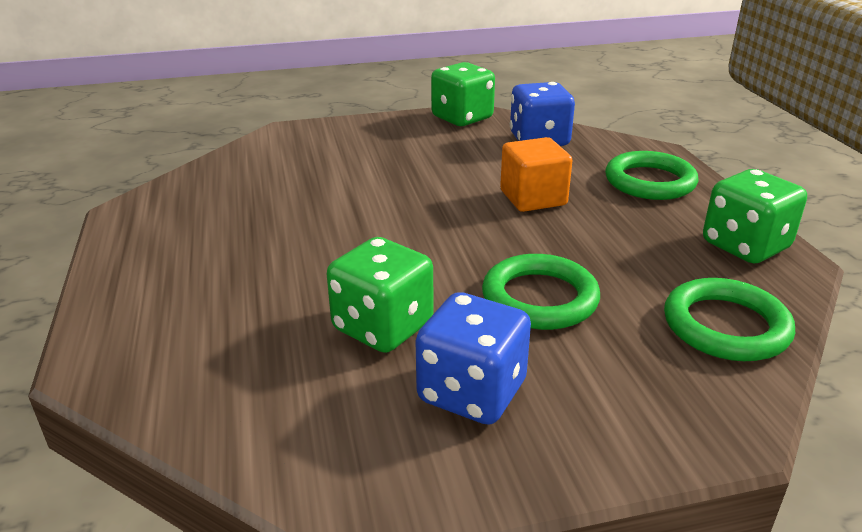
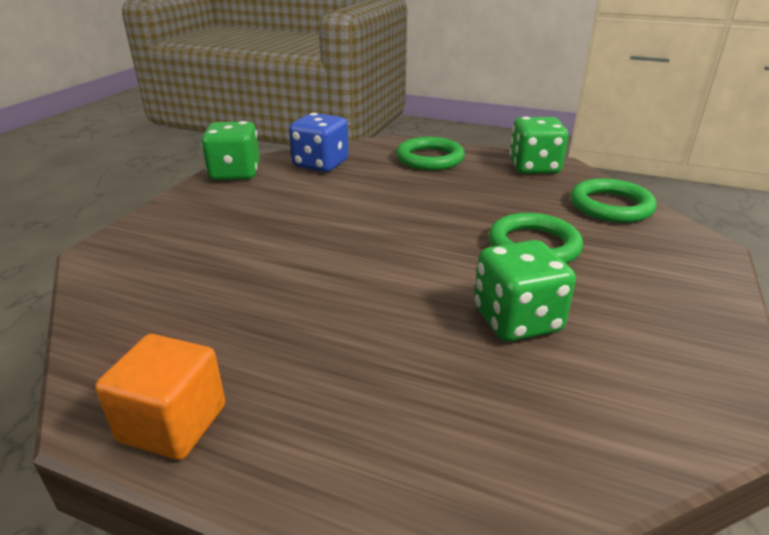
camera: 55 degrees left, 0 degrees up
blue dice [416,292,531,425] -> none
orange cube [500,137,573,212] -> orange cube moved to [95,334,225,460]

